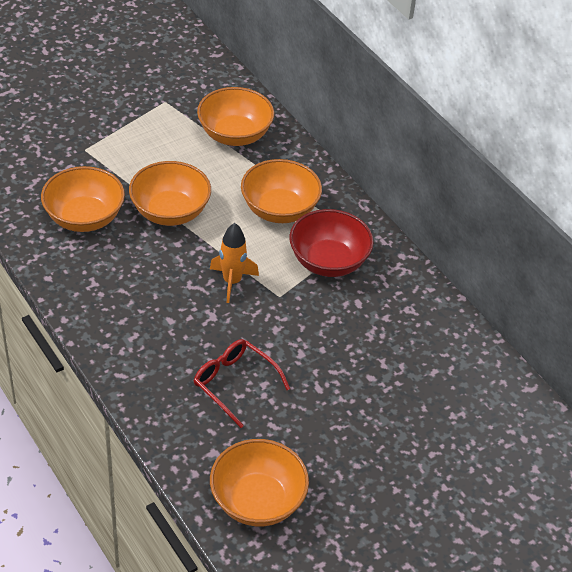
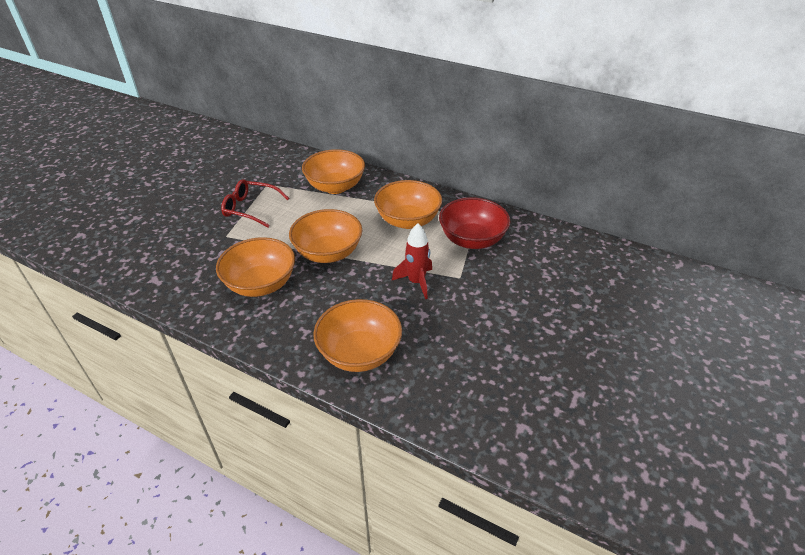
camera: 25 degrees left, 5 degrees down
red glasses [194,339,290,428] -> red glasses moved to [221,179,289,228]
orange rocket [210,223,259,303] -> red rocket [392,223,432,299]
orange bowl [210,439,309,526] -> orange bowl moved to [313,299,402,372]

